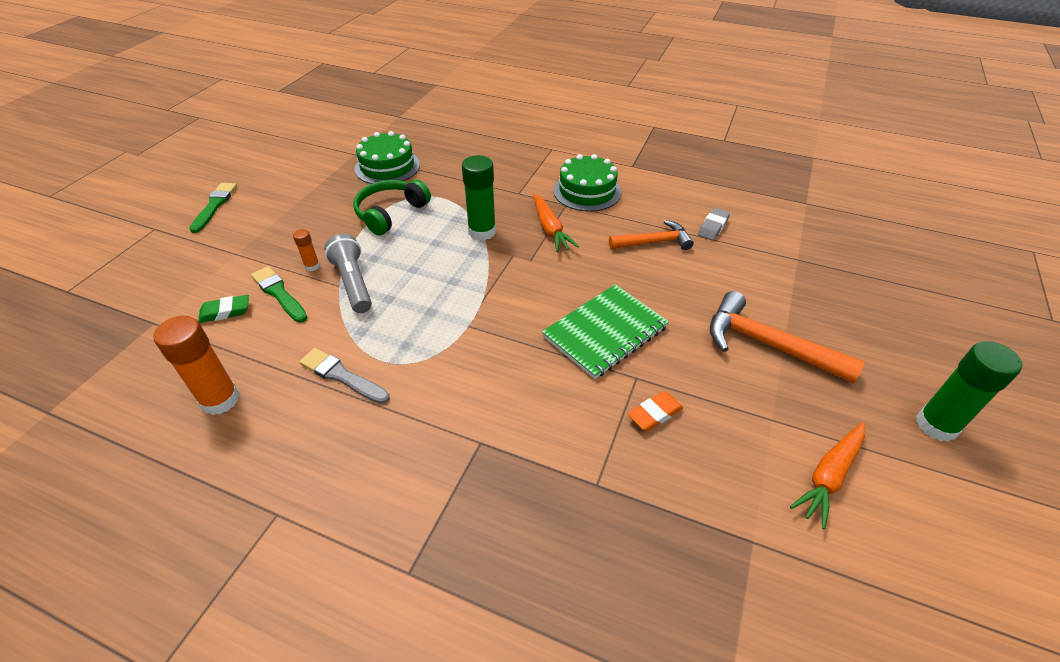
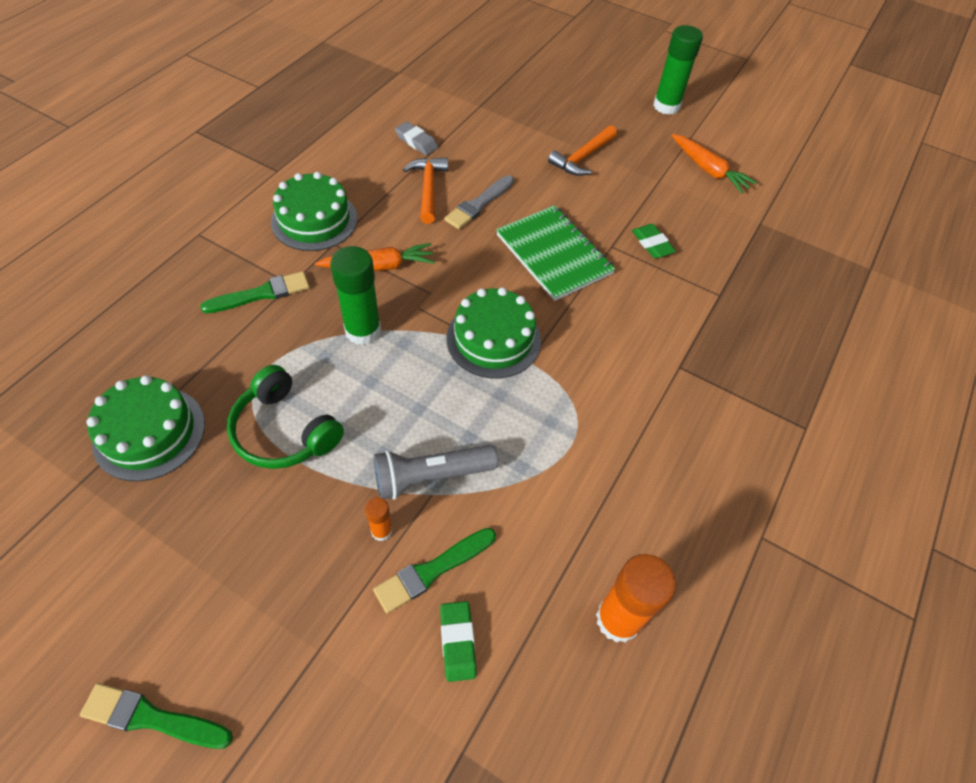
camera: 85 degrees left, 10 degrees up
grey brush [299,348,390,404] -> grey brush moved to [444,175,514,229]
orange eraser [628,391,683,431] -> green eraser [632,224,676,258]
orange hammer [710,291,865,384] -> orange hammer [548,125,617,176], size x0.66
none -> green brush [200,271,310,313]
none -> green cake [447,287,541,378]

